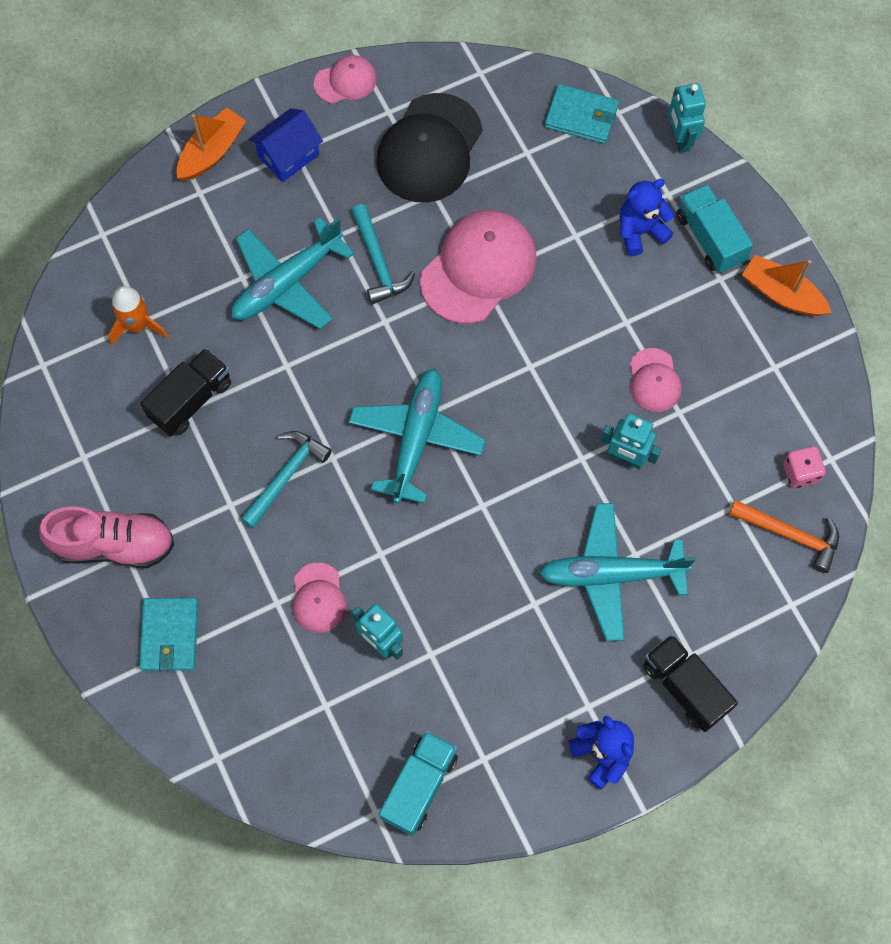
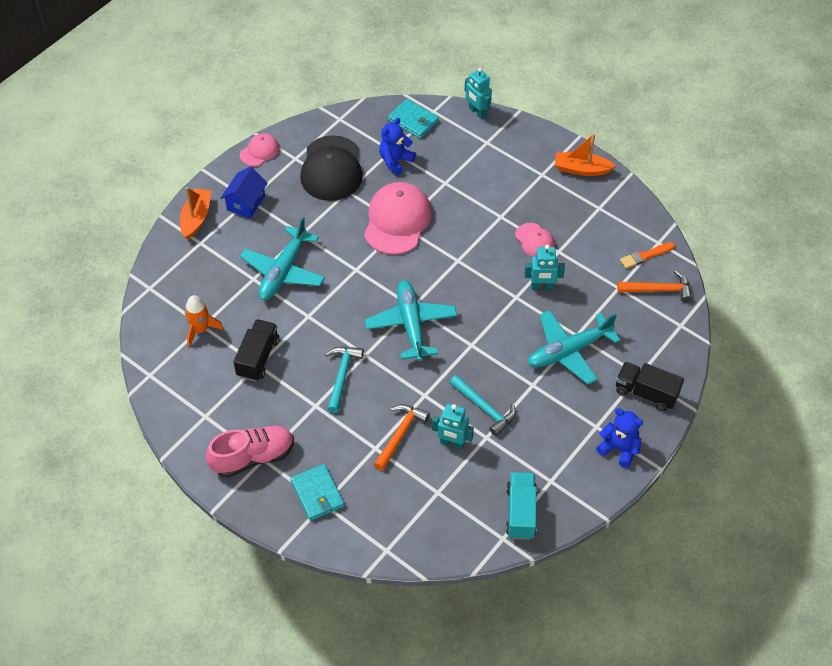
camera: 25 degrees left, 15 degrees down
pink cap [293,563,346,633] -> orange hammer [374,404,430,471]
turquoise hammer [352,204,415,304] -> turquoise hammer moved to [450,375,516,436]
turquoise wallet [545,84,619,144] -> turquoise wallet turned 45 degrees clockwise [388,99,439,139]
blue teddy bear [620,179,675,256] -> blue teddy bear moved to [379,118,416,175]
turquoise truck [676,184,753,273] -> none
pink dice [783,446,826,488] -> orange brush [620,242,675,269]

